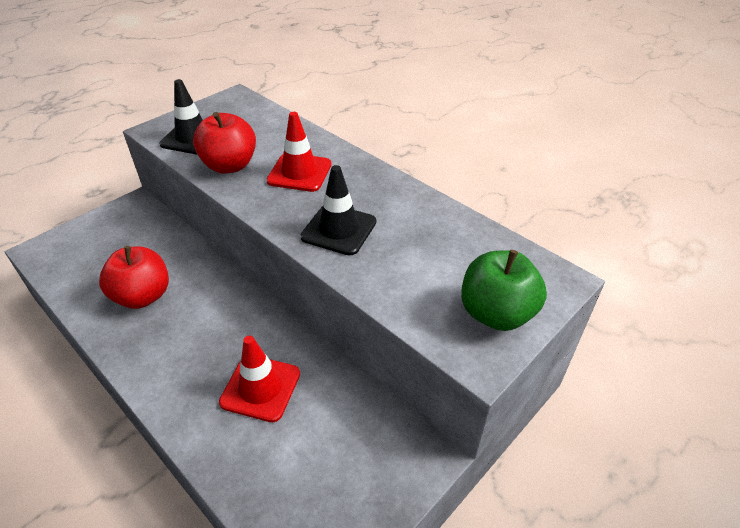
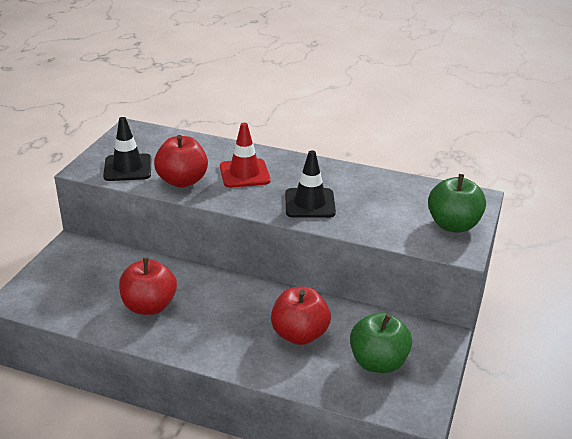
camera: 25 degrees left, 10 degrees down
red traffic cone [219,336,300,422] -> red apple [271,287,331,345]
none -> green apple [350,312,412,373]

